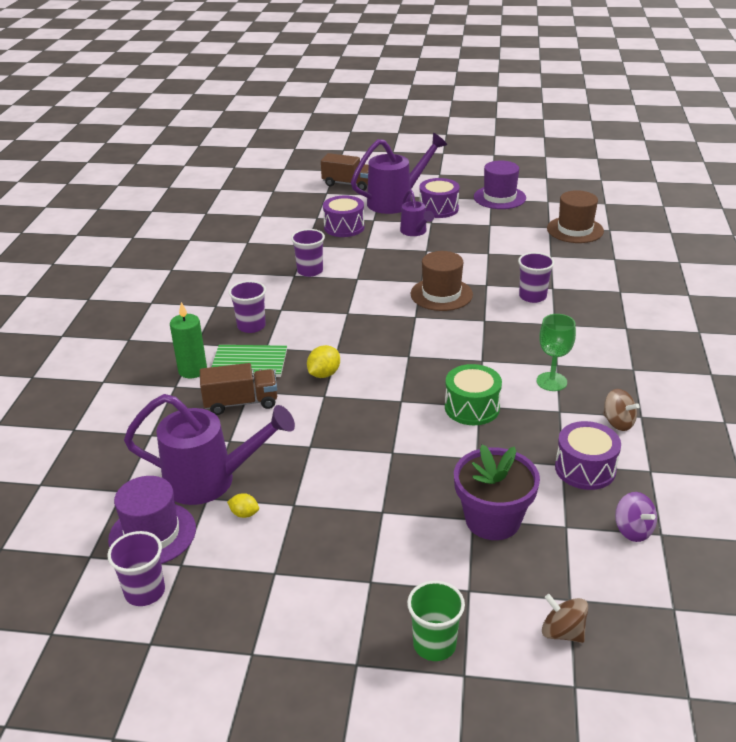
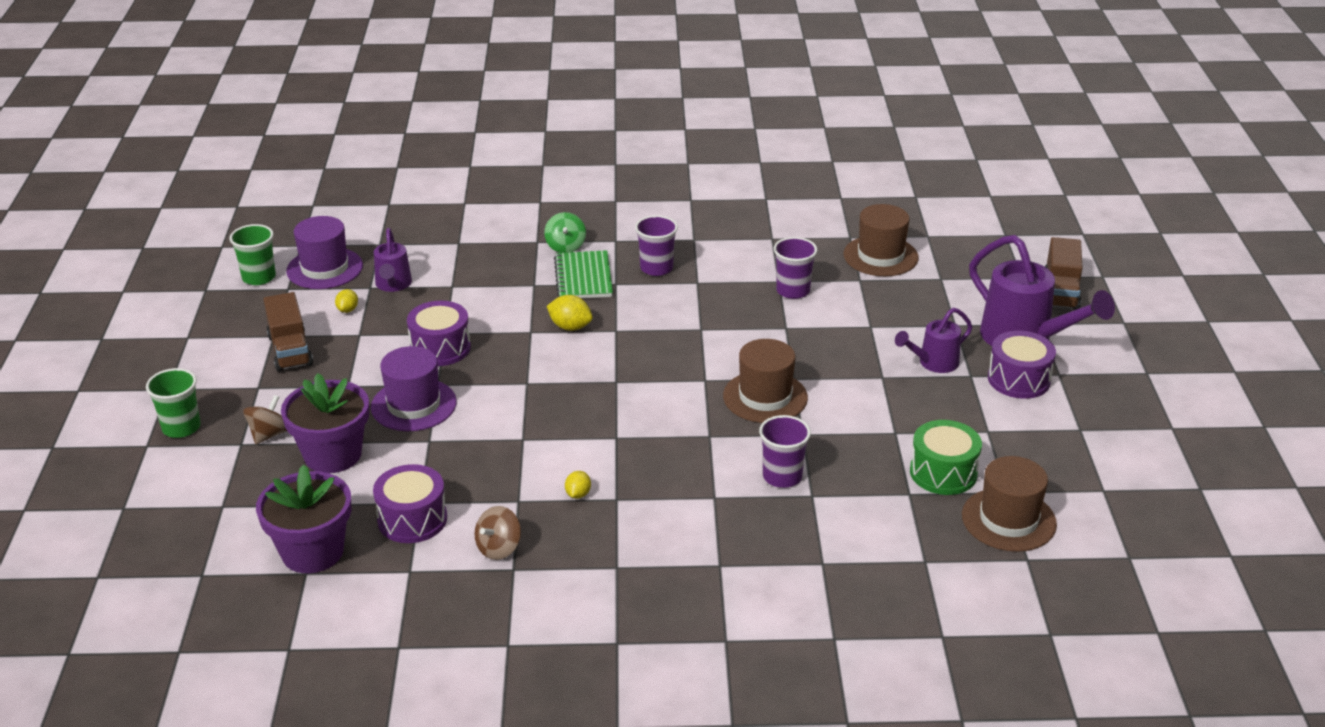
camera: 80 degrees right, 0 degrees up
purple cup [107,531,165,606] -> green cup [230,224,276,285]
purple watering can [124,394,295,505] -> purple watering can [374,228,412,292], size x0.56
green candle [170,302,207,379] -> green spinning top [544,212,586,253]
brown truck [200,363,277,415] -> brown truck moved to [264,292,313,372]
purple drum [323,195,365,237] -> purple drum moved to [407,301,471,366]
green drum [445,364,502,425] -> green drum moved to [910,420,982,495]
purple hat [474,161,526,209] -> purple hat moved to [371,346,457,431]
green goblet [537,314,576,391] -> yellow lemon [565,471,591,499]
brown spinning top [542,594,588,643] -> brown spinning top moved to [243,395,287,445]
purple spinning top [615,492,657,542] -> purple flower pot [256,465,352,573]
none -> brown hat [844,204,919,276]

